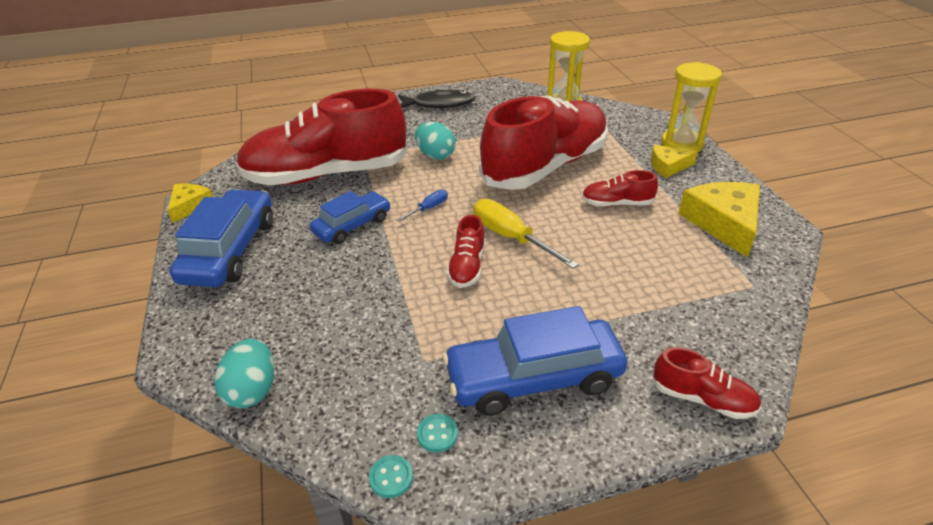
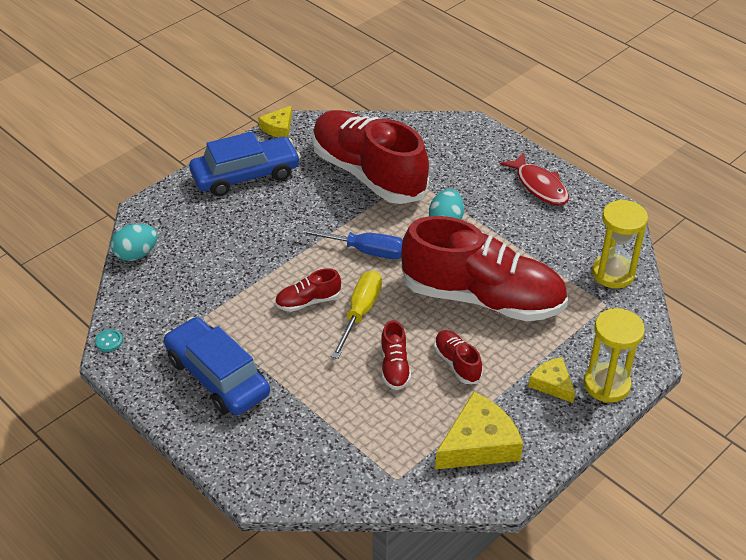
camera: 60 degrees right, 5 degrees up
yellow cheese [167,183,213,223] -> yellow cheese turned 135 degrees clockwise [258,105,292,138]
blue car [309,191,391,244] -> none
blue screwdriver [397,189,448,222] -> blue screwdriver [297,228,403,259], size x1.92
black fish [398,89,475,108] -> red fish [500,153,569,205]
turquoise button [417,414,458,452] -> none
red shoe [652,347,762,419] -> red shoe moved to [381,320,411,390]

